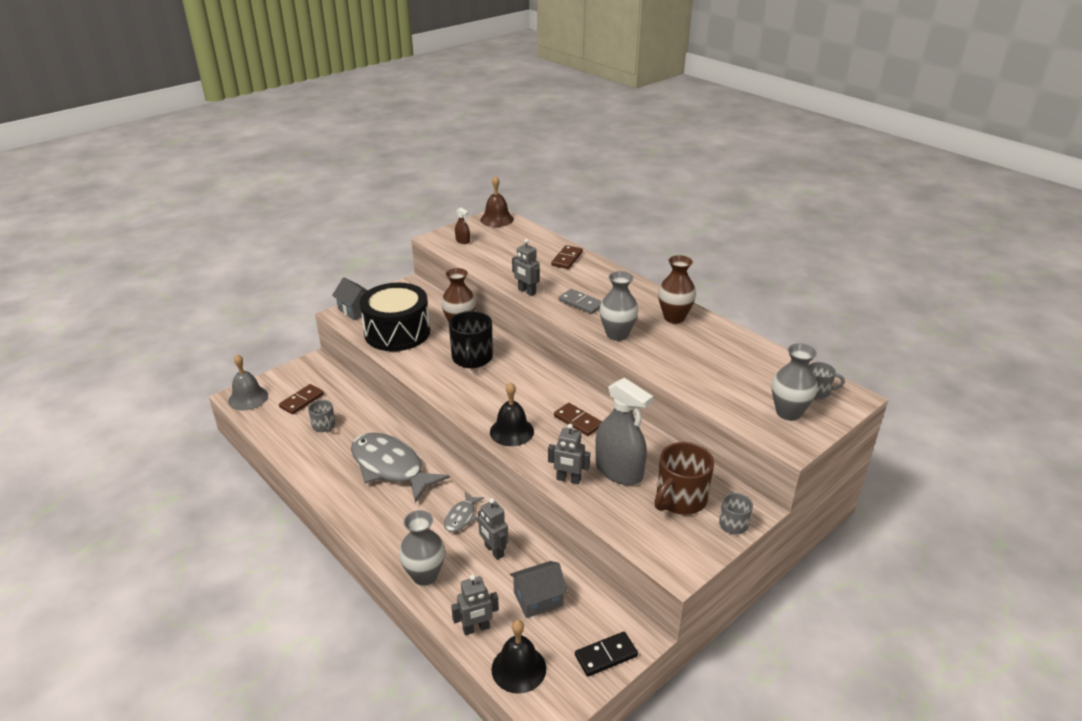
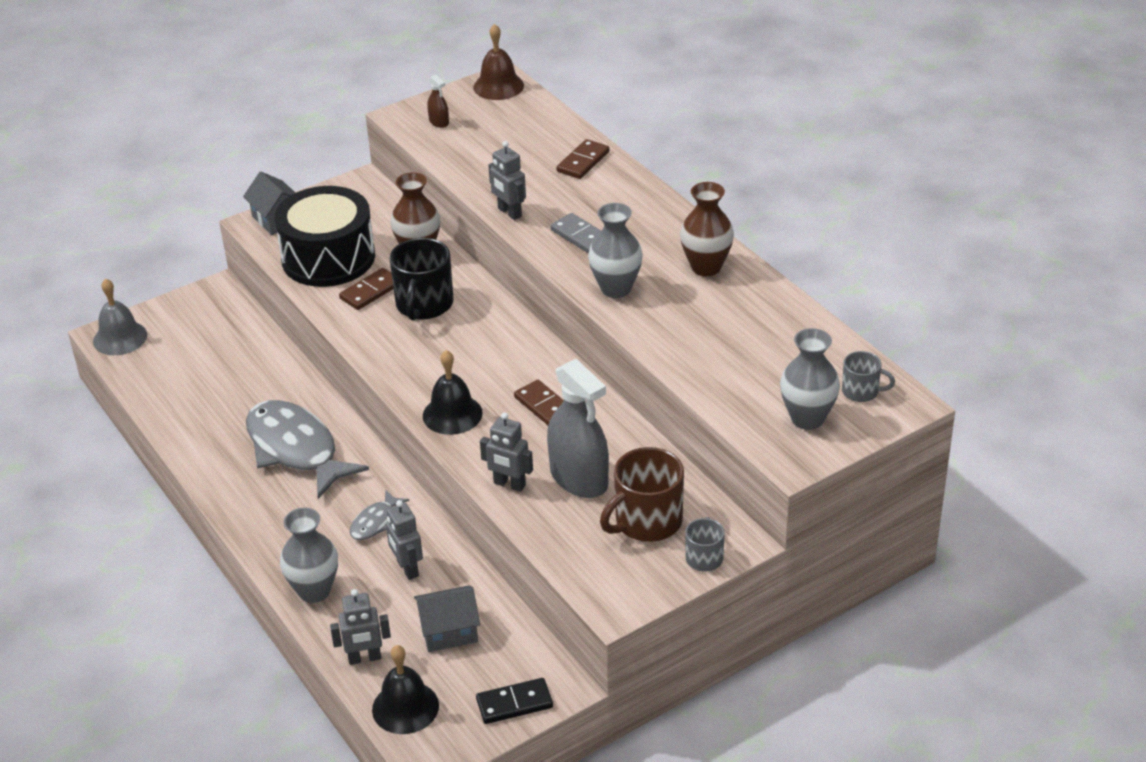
camera: 10 degrees right, 5 degrees up
brown domino [279,384,324,414] -> brown domino moved to [339,268,394,310]
grey mug [308,400,335,432] -> none

